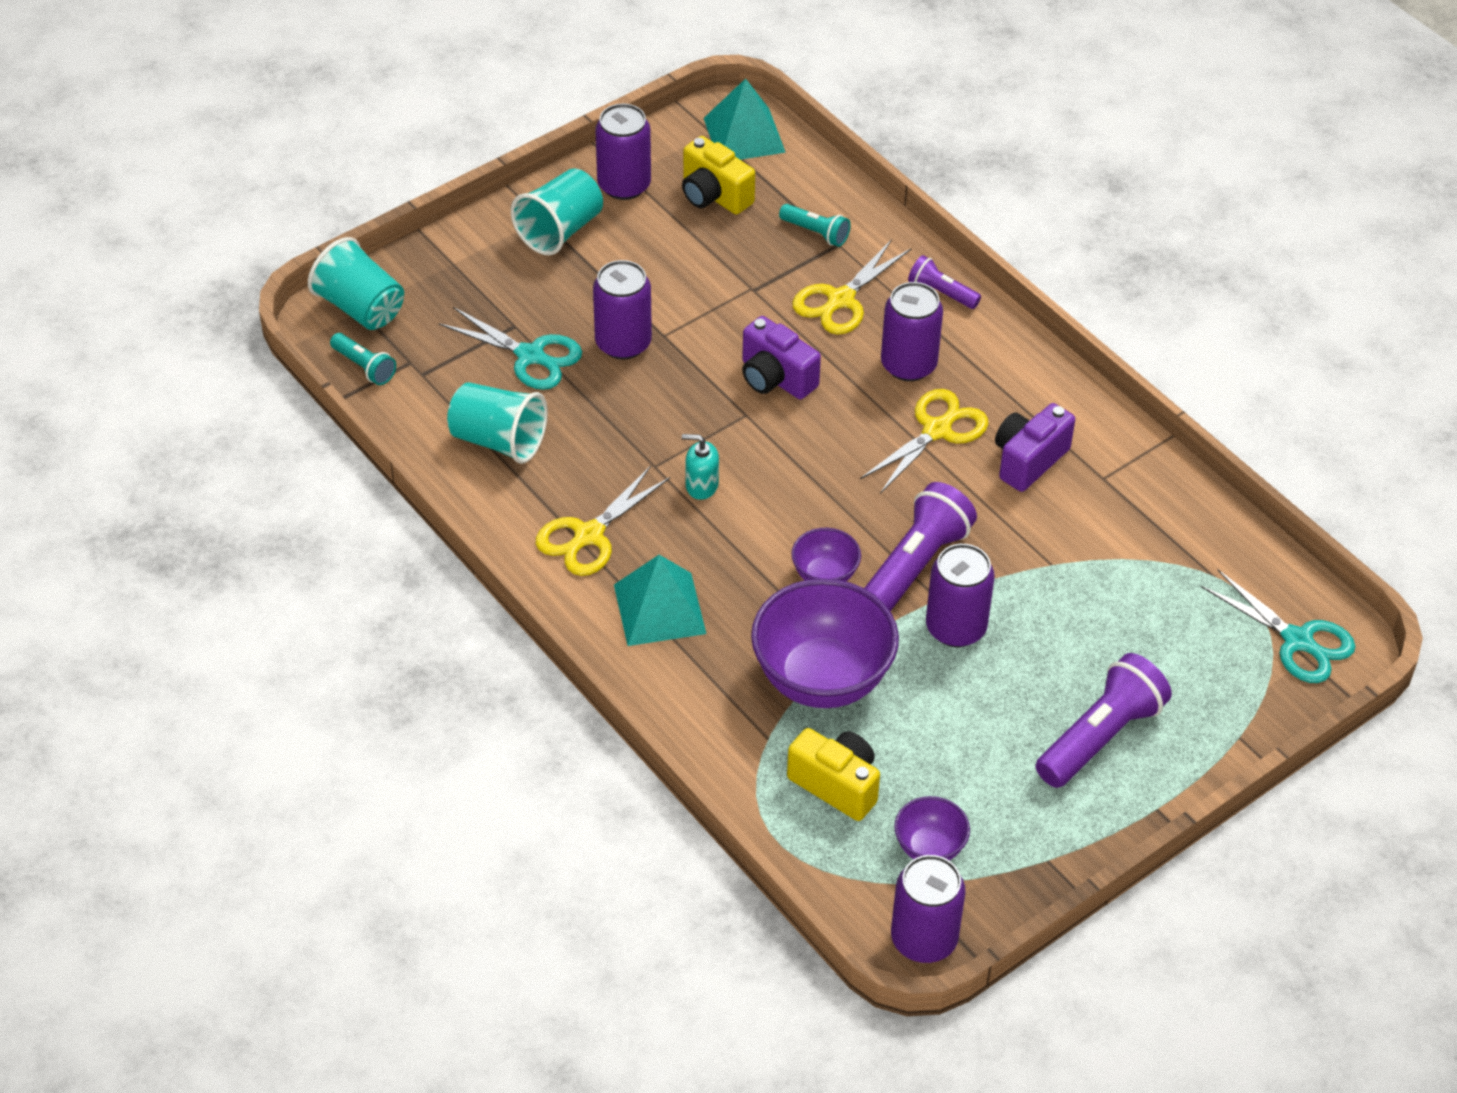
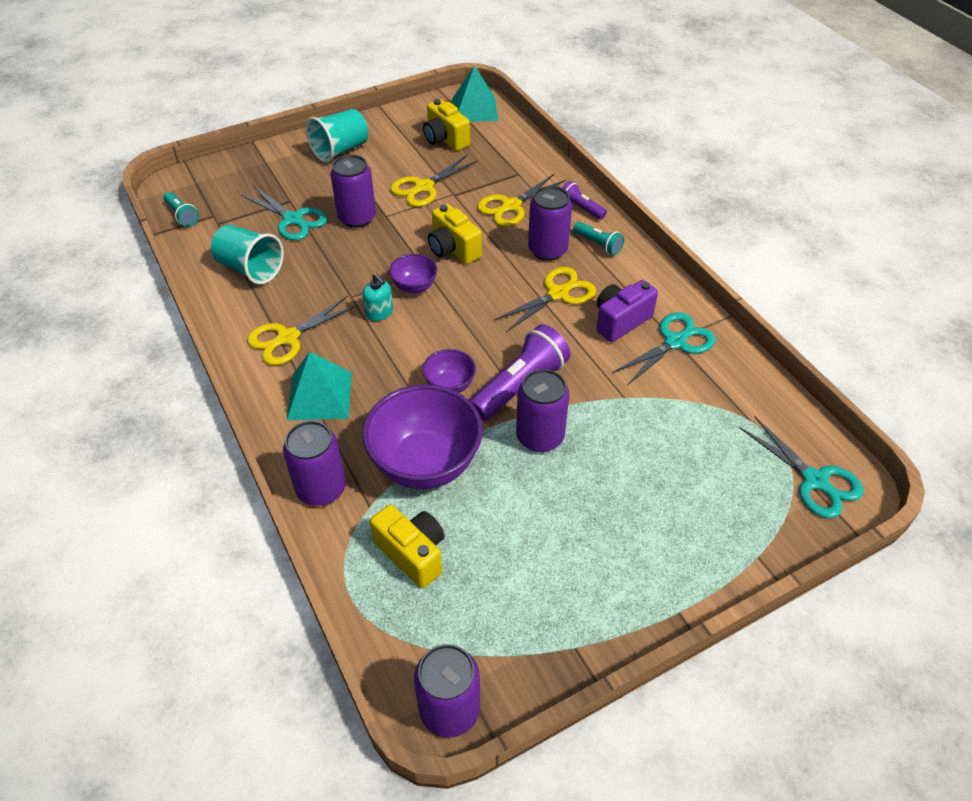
camera: 10 degrees right, 0 degrees up
turquoise cup [308,237,404,330] -> none
purple can [595,104,651,200] -> purple can moved to [283,421,346,506]
turquoise soap dispenser [682,434,719,500] -> turquoise soap dispenser turned 150 degrees counterclockwise [362,273,393,321]
purple camera [742,316,821,399] -> yellow camera [428,204,482,264]
turquoise flashlight [779,204,851,247] -> turquoise flashlight moved to [573,222,624,255]
purple bowl [894,796,970,861] -> purple bowl moved to [389,254,438,294]
purple flashlight [1035,653,1172,788] -> none
none -> yellow scissors [390,155,478,207]
none -> turquoise scissors [612,312,715,385]

